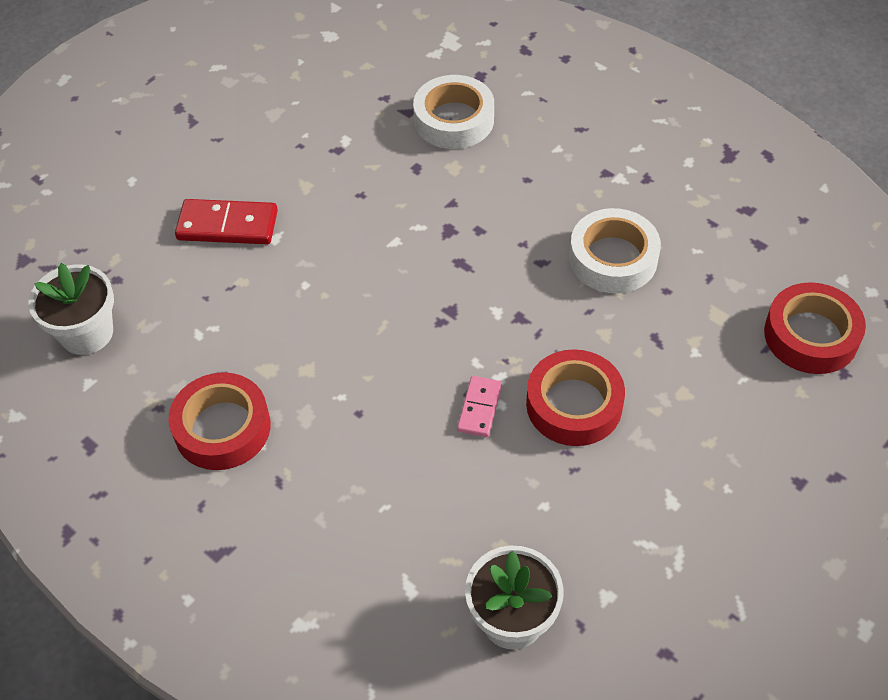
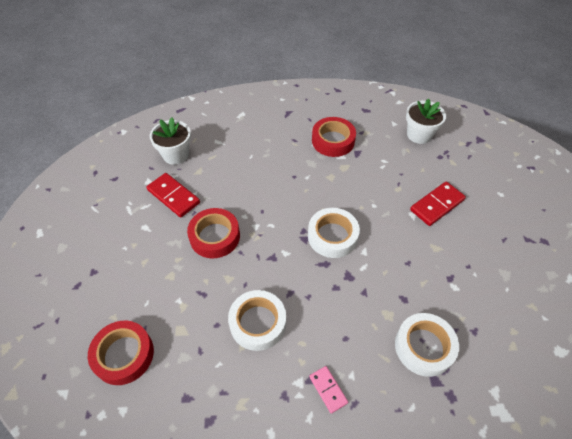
camera: 135 degrees right, 0 degrees up
pink domino [457,376,502,437] -> pink domino moved to [309,366,348,414]
none -> red domino [146,173,200,218]
none -> white tape [308,208,360,258]

